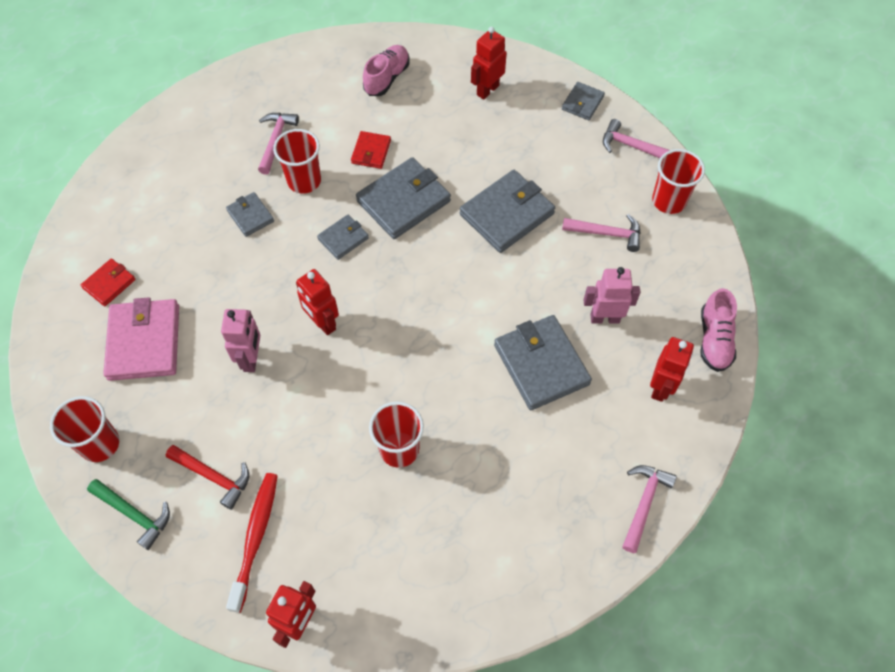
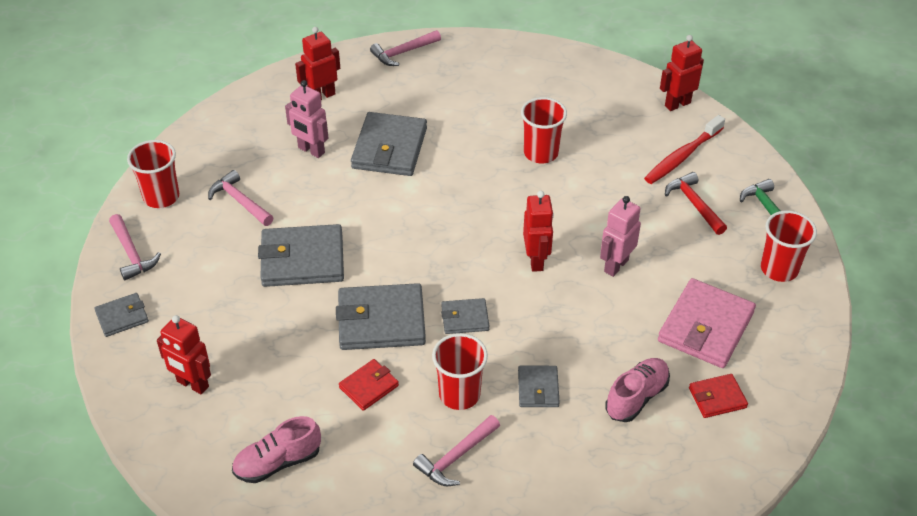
camera: 145 degrees left, 15 degrees down
red robot [471,27,507,100] -> red robot turned 45 degrees clockwise [157,315,211,395]
pink shoe [701,288,737,372] -> pink shoe moved to [605,358,670,422]

